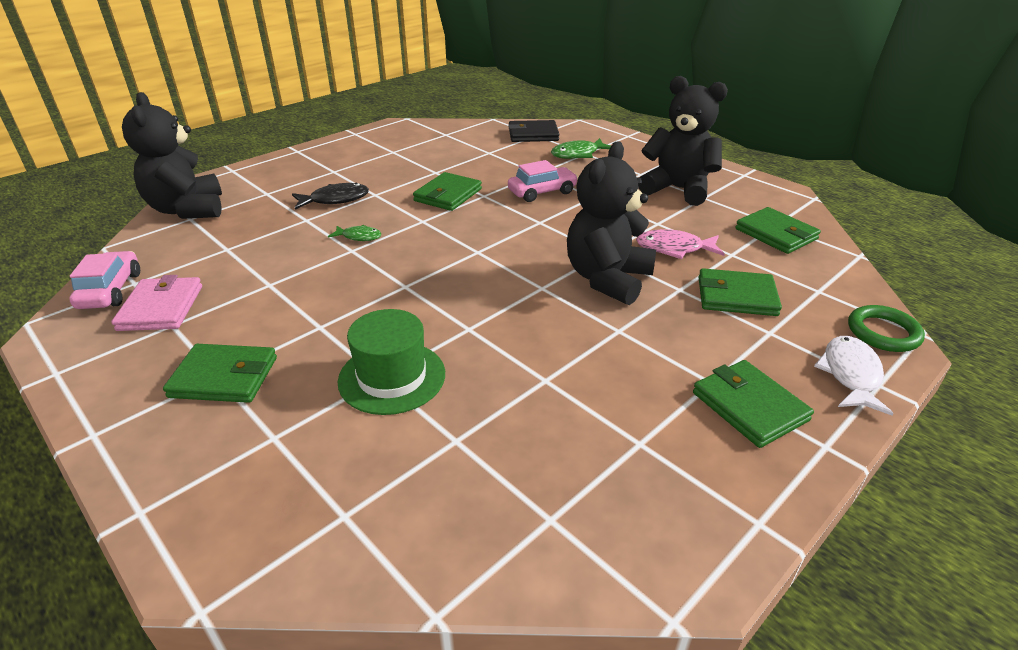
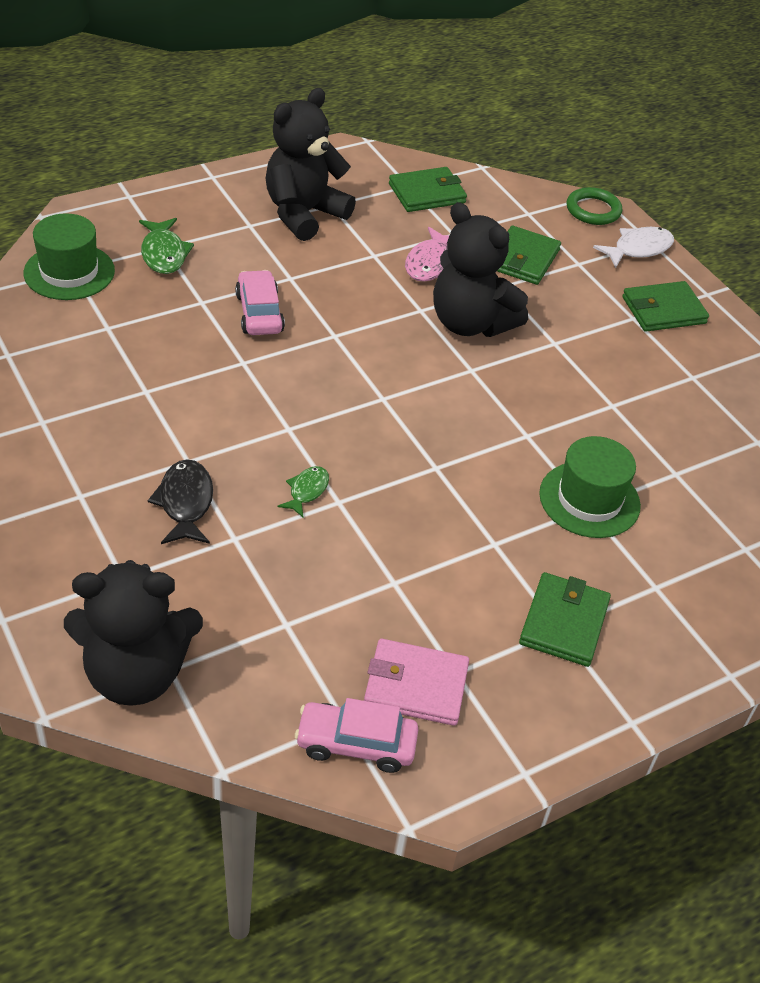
camera: 80 degrees left, 10 degrees up
green wallet [413,172,482,211] -> none
black wallet [508,120,559,142] -> green hat [23,213,115,300]
white fish [814,336,893,416] -> white fish turned 120 degrees clockwise [593,227,674,268]

